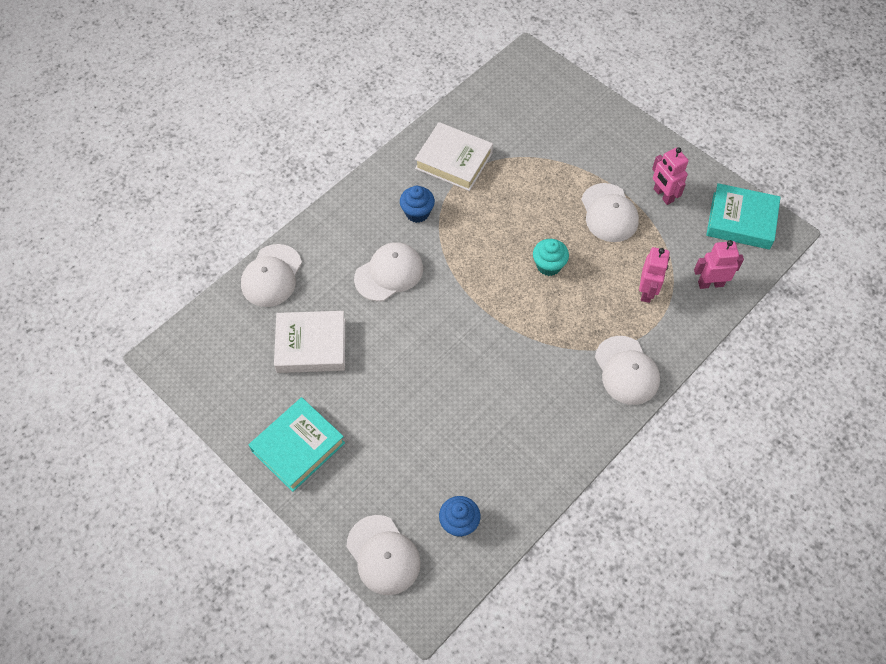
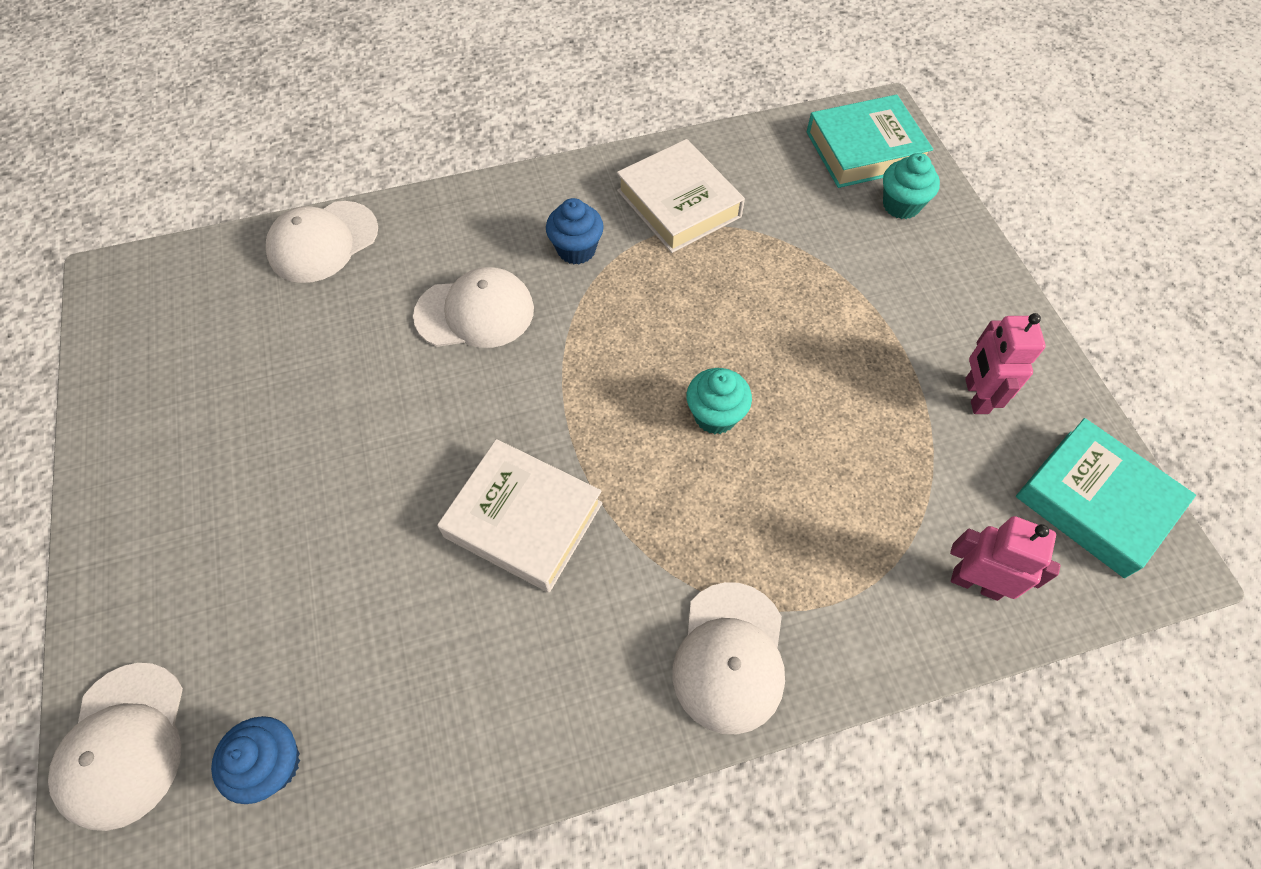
camera: 30 degrees right, 0 degrees up
turquoise book [249,397,345,492] -> turquoise book moved to [806,94,933,188]
white book [274,311,345,373] -> white book moved to [437,439,602,592]
white cap [581,183,639,242] -> none
pink robot [639,247,670,303] -> none
none -> turquoise cupcake [883,153,940,219]

